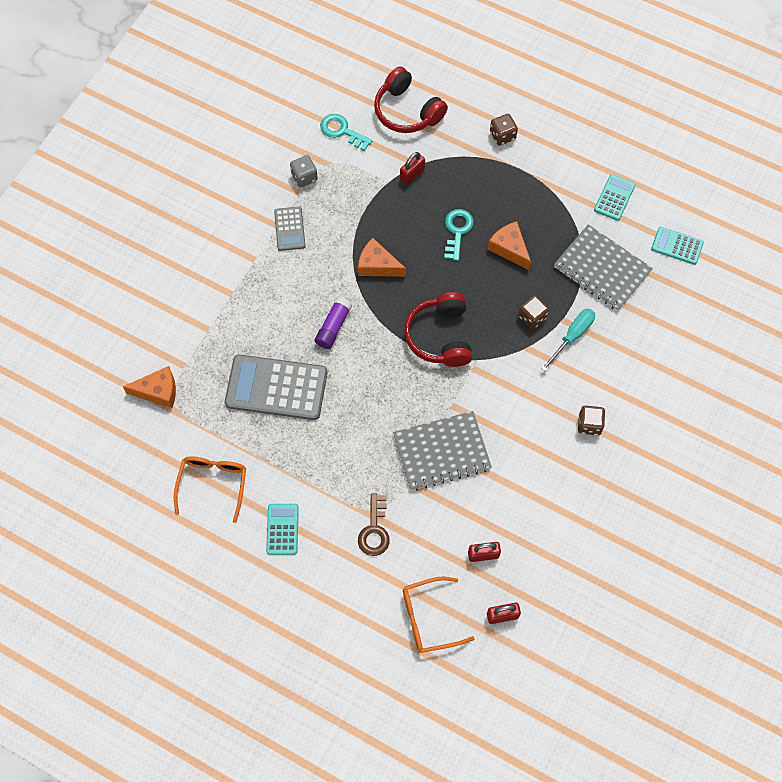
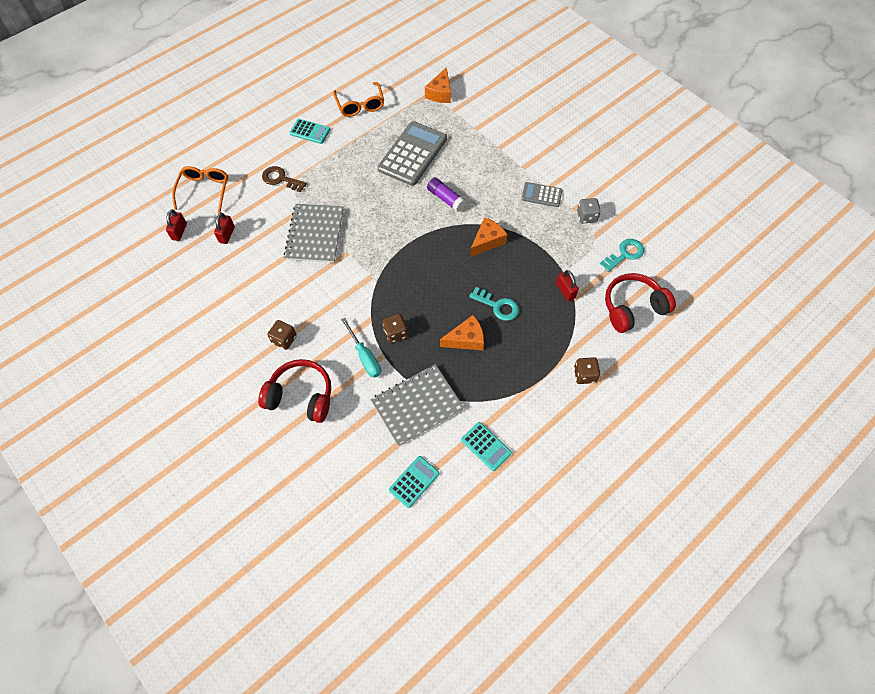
camera: 110 degrees right, 5 degrees down
orange glasses [174,456,246,523] -> orange glasses turned 45 degrees clockwise [333,82,384,117]
red headphones [404,292,473,367] -> red headphones moved to [258,359,331,423]

